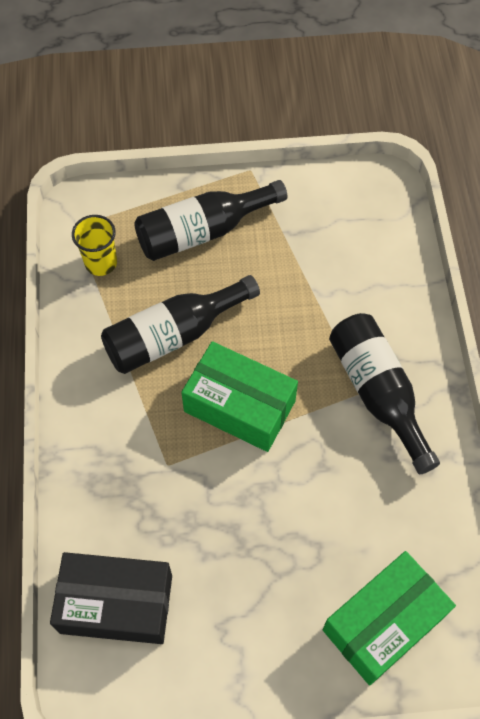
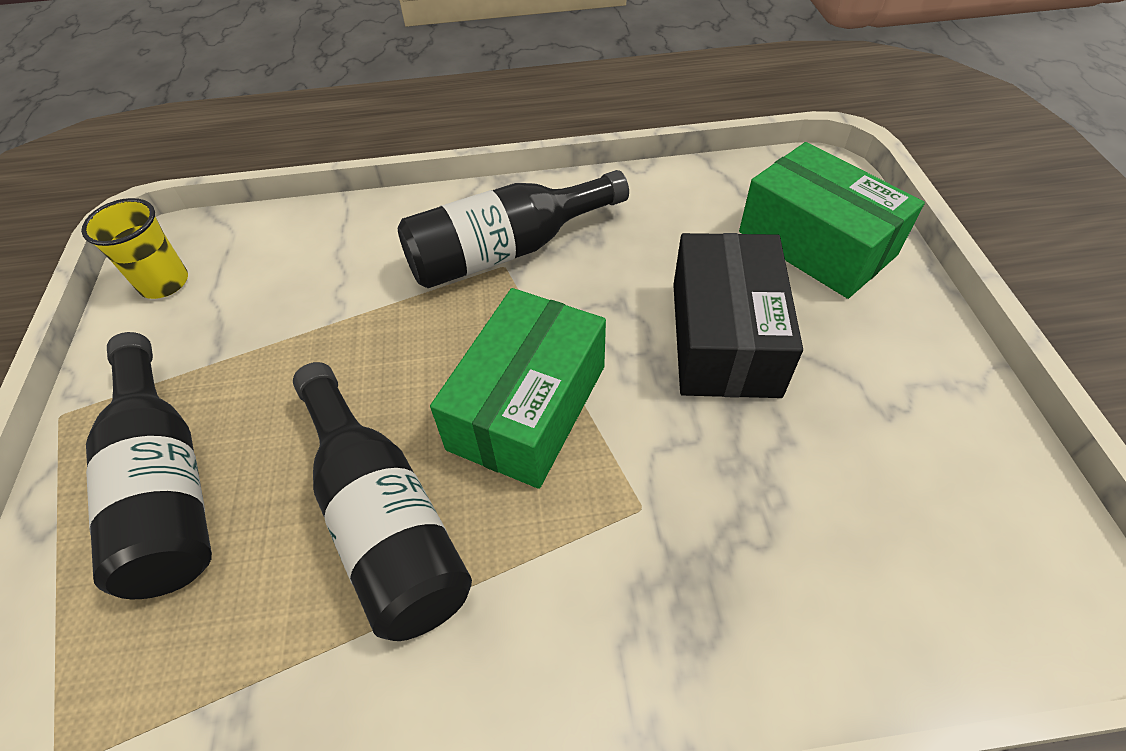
camera: 90 degrees left, 10 degrees down
black box [50,552,172,644] -> black box moved to [673,233,803,398]
yellow cup [72,215,117,276] -> yellow cup moved to [81,198,188,299]

